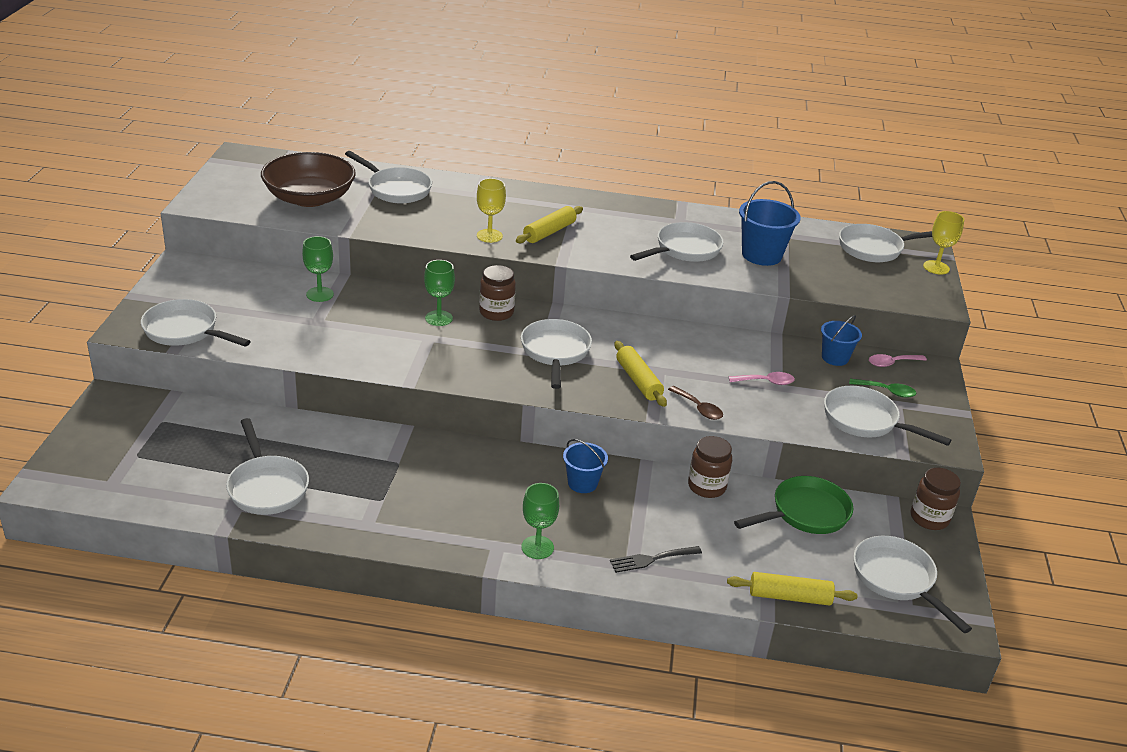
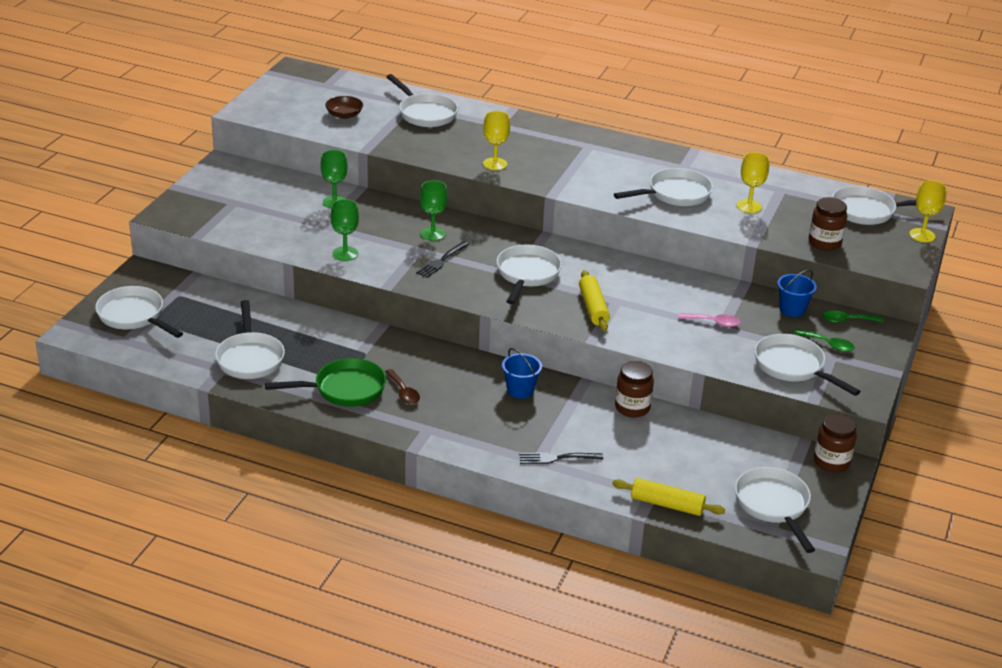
camera: 15 degrees right, 0 degrees up
white pan [141,299,251,347] -> white pan moved to [95,286,183,338]
brown bowl [261,152,356,207] -> brown bowl [325,96,363,119], size x0.45
brown jar [479,265,516,321] -> brown jar moved to [809,197,847,251]
yellow rolling pin [516,206,583,243] -> none
green goblet [522,483,559,559] -> green goblet moved to [330,199,359,261]
brown spoon [668,386,723,420] -> brown spoon moved to [385,369,420,404]
green pan [734,476,853,534] -> green pan moved to [265,358,386,407]
blue bucket [739,181,801,266] -> yellow goblet [737,152,769,213]
pink spoon [869,354,927,367] -> green spoon [823,310,883,323]
none -> black fork [416,241,469,278]

